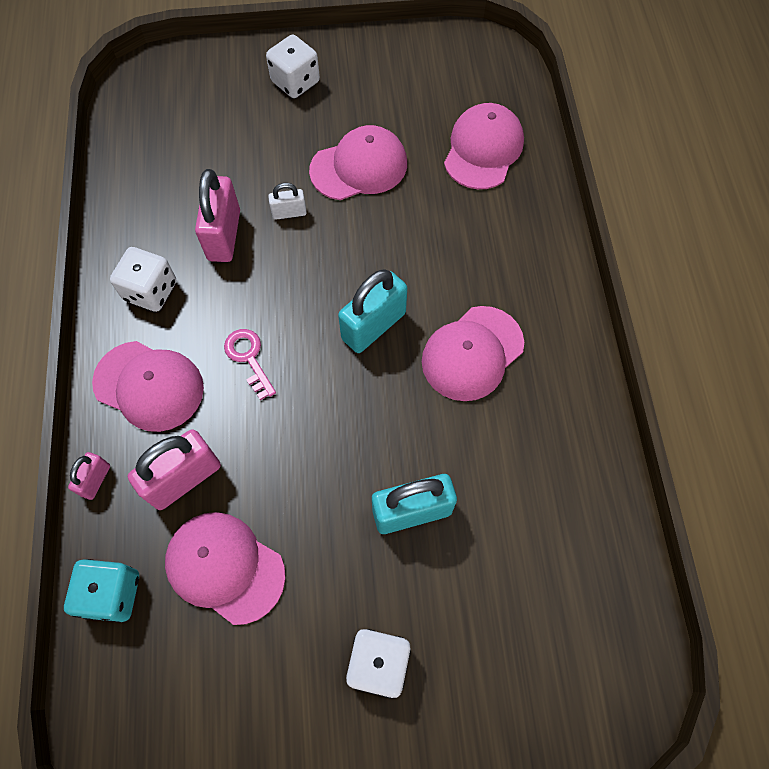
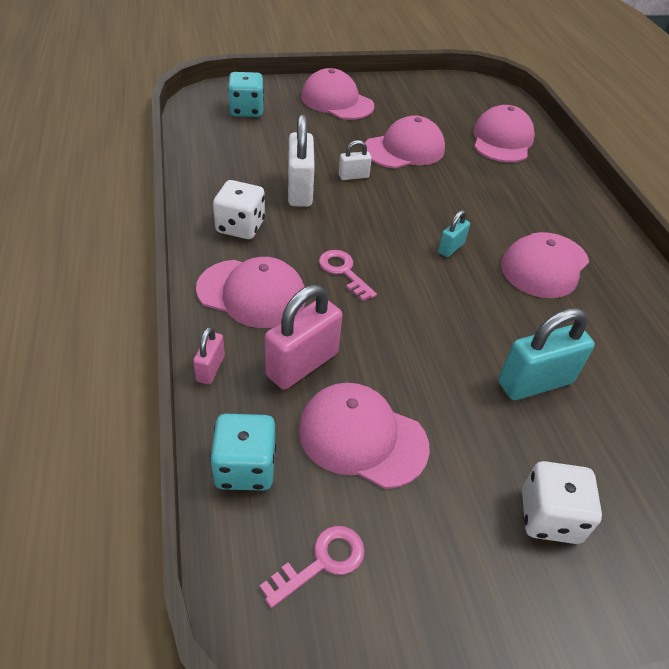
camera: 10 degrees left, 20 degrees down
pink padlock [195,169,240,262] -> white padlock [288,114,315,207]
white dice [266,35,320,98] -> pink cap [301,68,374,120]
turquoise padlock [338,269,407,353] -> turquoise padlock [438,210,470,257], size x0.53
none -> turquoise dice [228,72,264,117]
none -> pink key [260,526,365,608]

